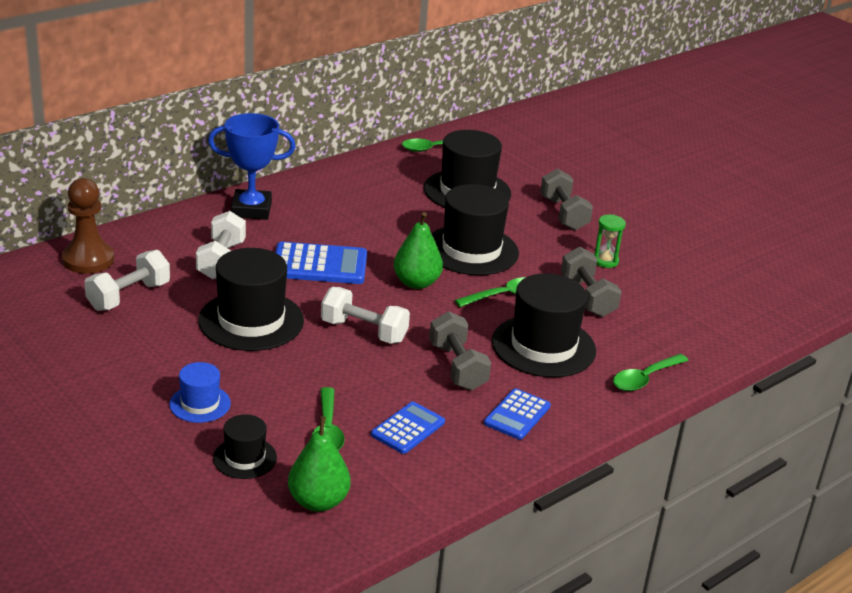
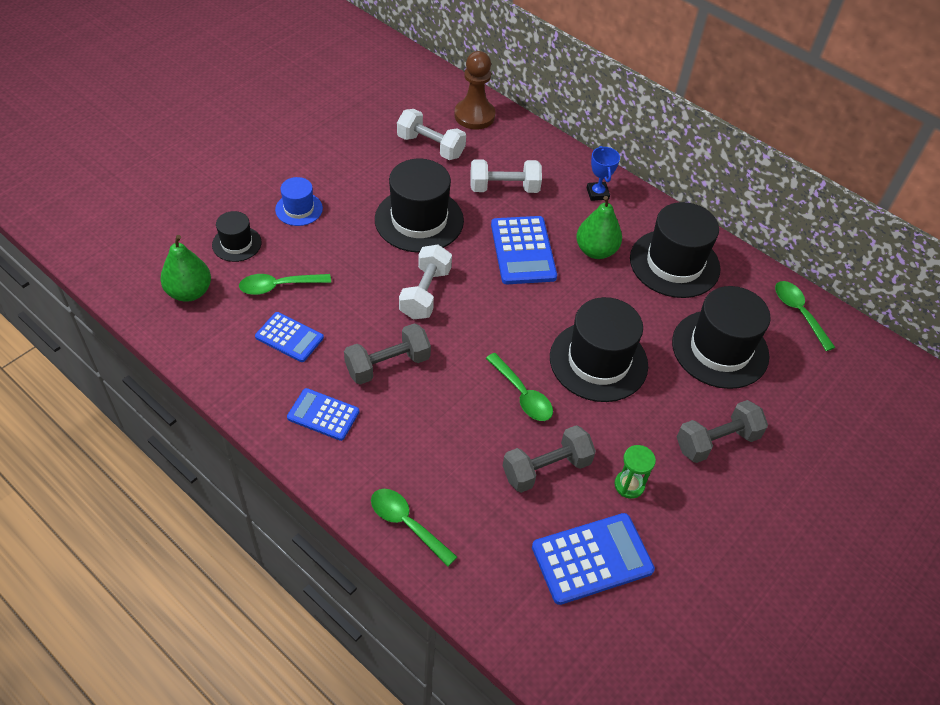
camera: 80 degrees right, 20 degrees up
blue trophy [208,113,296,220] -> blue trophy [587,146,620,201], size x0.56
green pear [394,212,443,289] -> green pear moved to [576,196,622,259]
black hat [492,273,596,378] -> black hat moved to [630,202,721,298]
none -> blue calculator [532,513,655,605]

